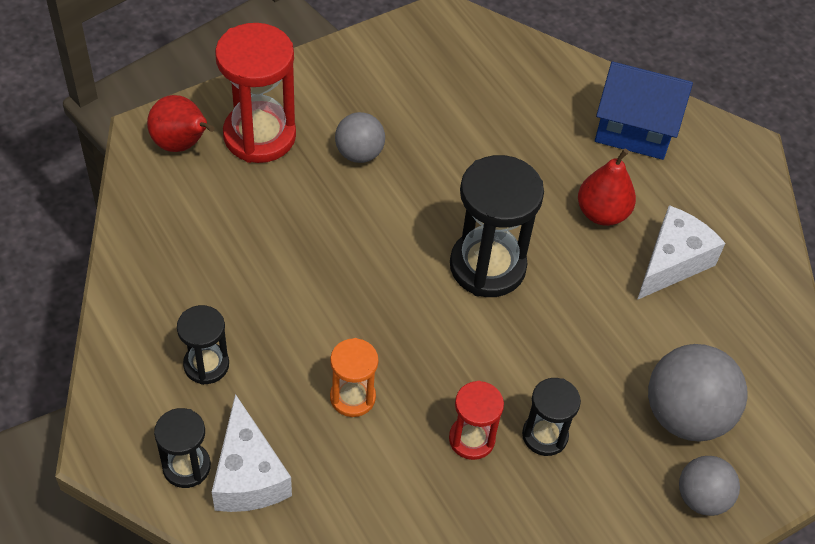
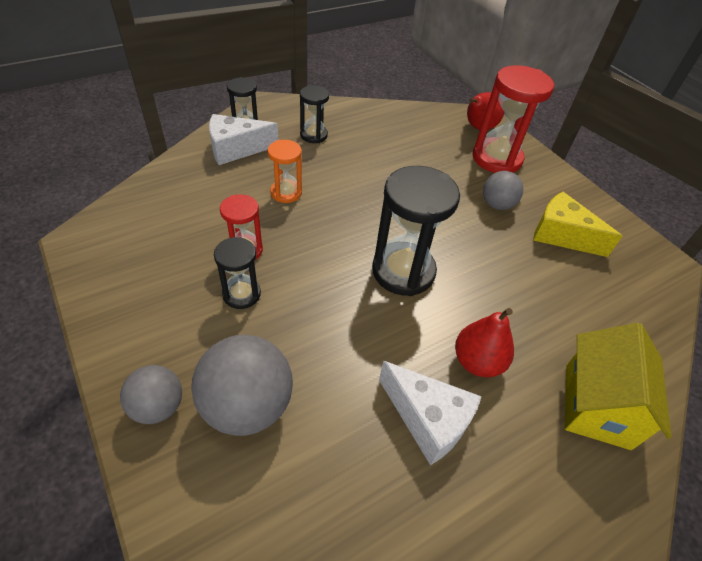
camera: 90 degrees right, 5 degrees down
blue house [595,62,693,160] -> yellow house [565,323,671,450]
none -> yellow cheese [533,191,622,257]

